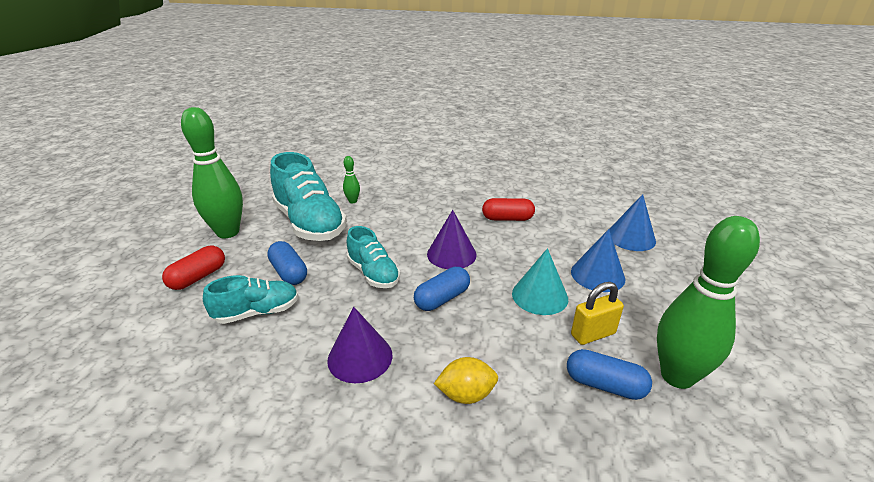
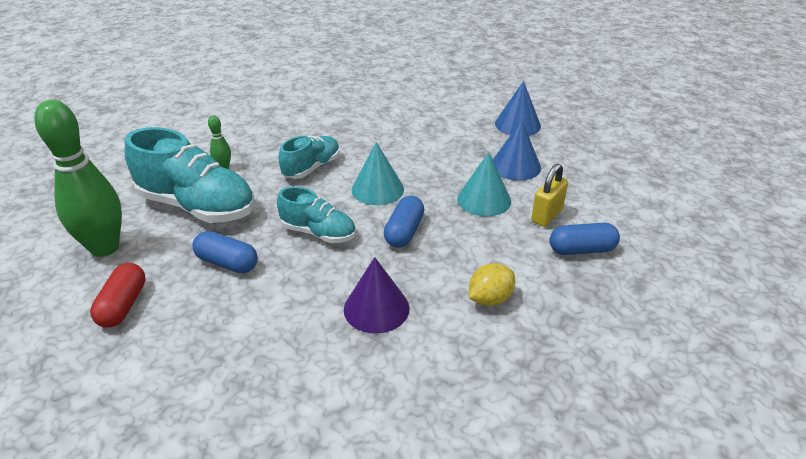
camera: 30 degrees left, 5 degrees up
turquoise shoe [203,275,299,324] -> turquoise shoe moved to [279,136,340,179]
purple cone [427,210,477,269] -> turquoise cone [351,142,404,205]
red capsule [482,198,535,221] -> none
green bowling pin [657,216,760,389] -> none

